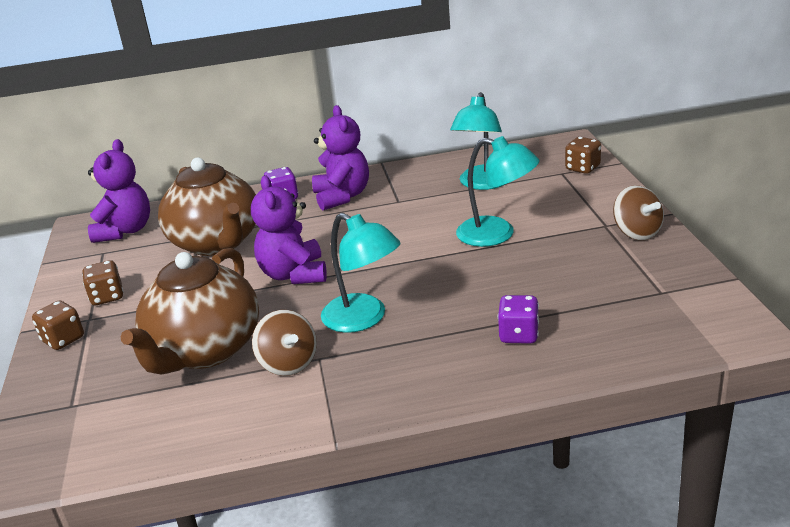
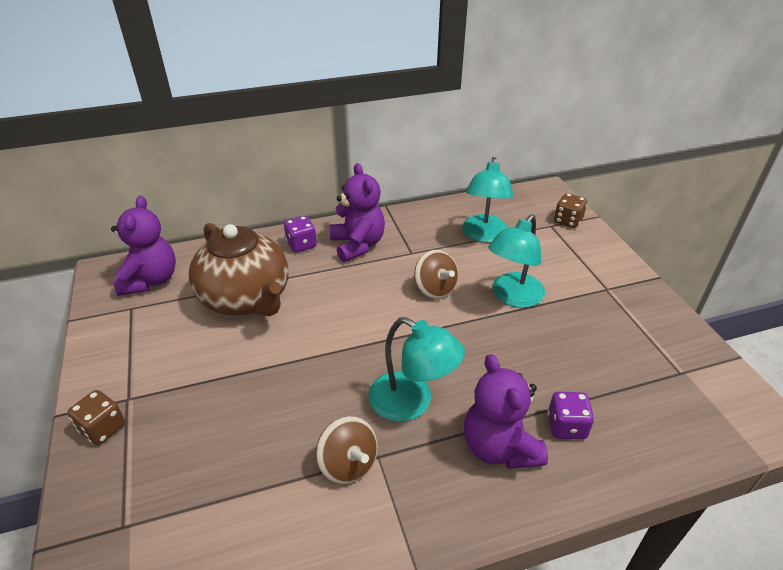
camera: 10 degrees left, 10 degrees up
brown dice [82,260,124,305] -> none
brown teapot [120,248,259,374] -> none
purple teddy bear [251,175,327,284] -> purple teddy bear moved to [464,354,548,469]
turquoise lamp [456,136,540,247] -> turquoise lamp turned 105 degrees clockwise [488,215,545,308]
brown spinning top [613,185,664,240] -> brown spinning top moved to [414,250,458,299]

